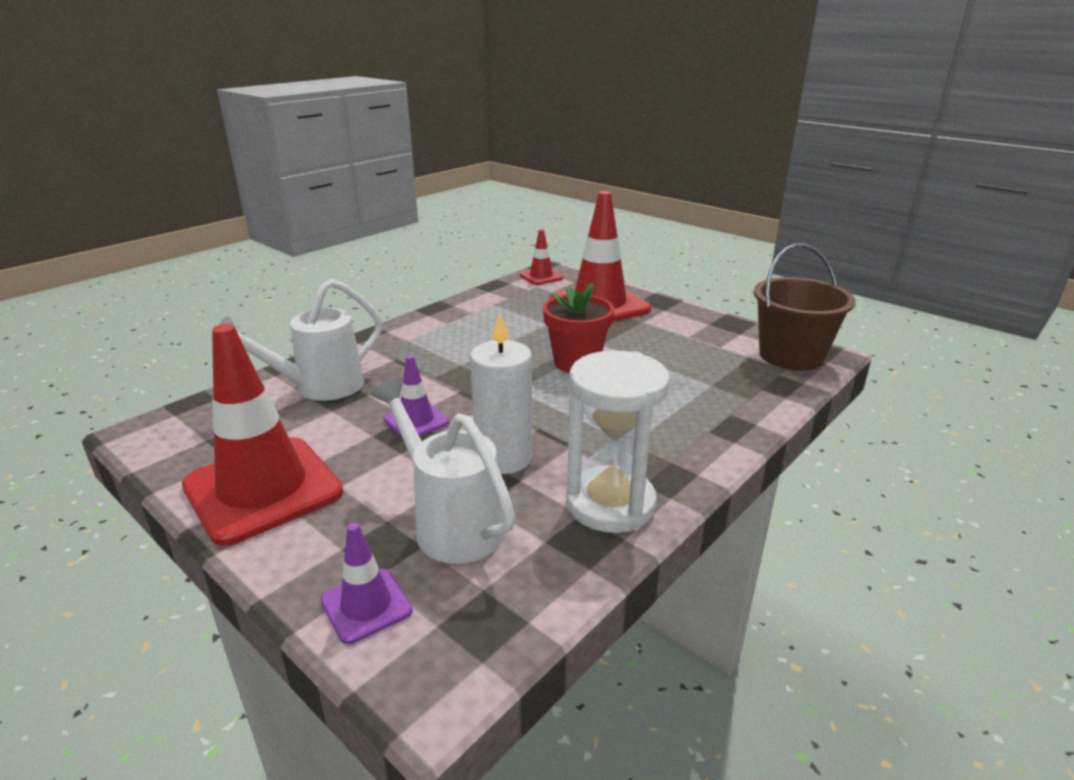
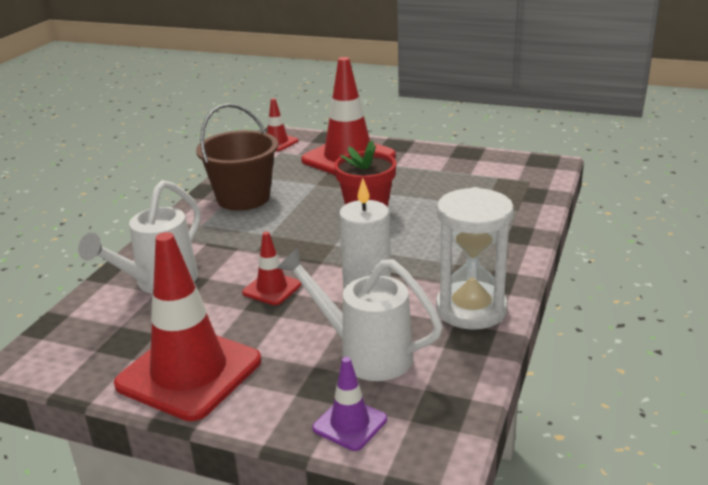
camera: 20 degrees left, 0 degrees up
purple traffic cone [384,355,449,438] -> red traffic cone [242,231,301,305]
brown bucket [754,243,856,371] -> brown bucket moved to [196,104,278,211]

